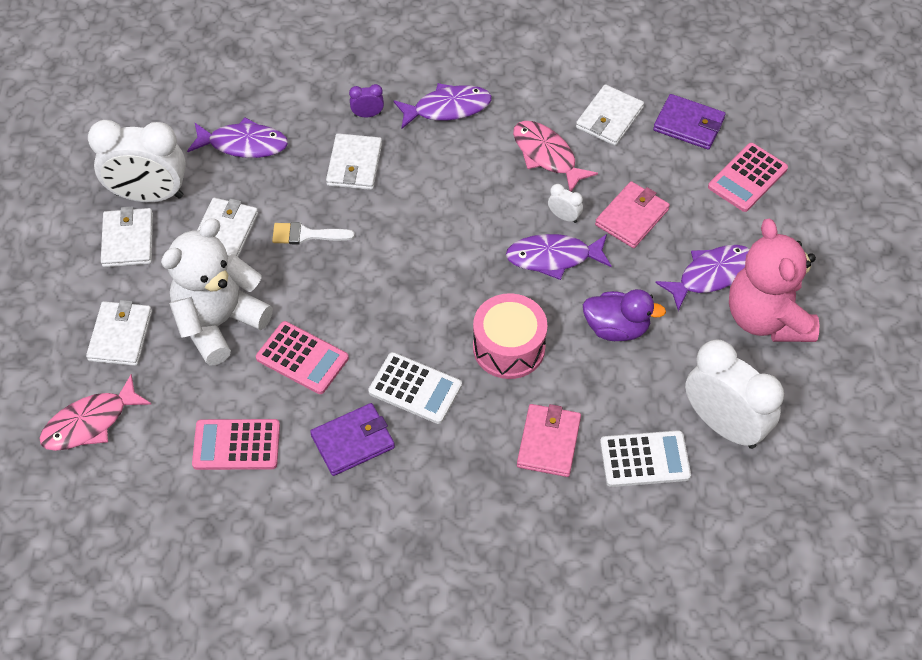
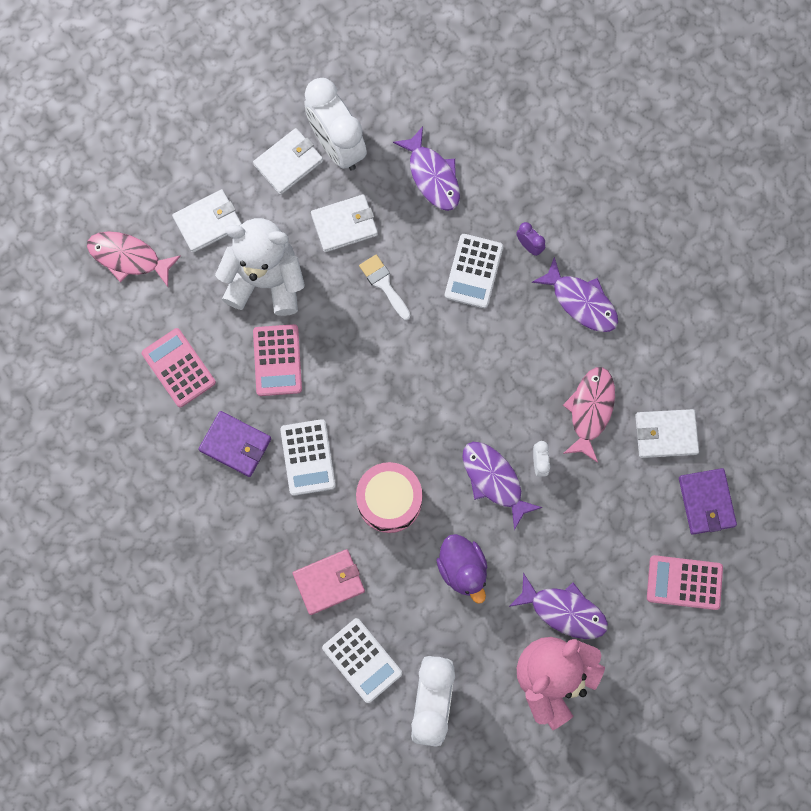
camera: 55 degrees right, 20 degrees up
white wallet [326,133,382,190] -> white calculator [445,234,503,308]
pink wallet [595,181,670,248] -> none

